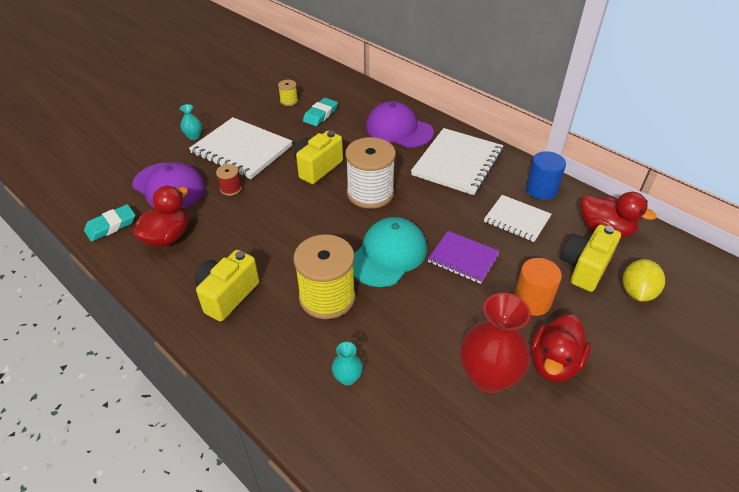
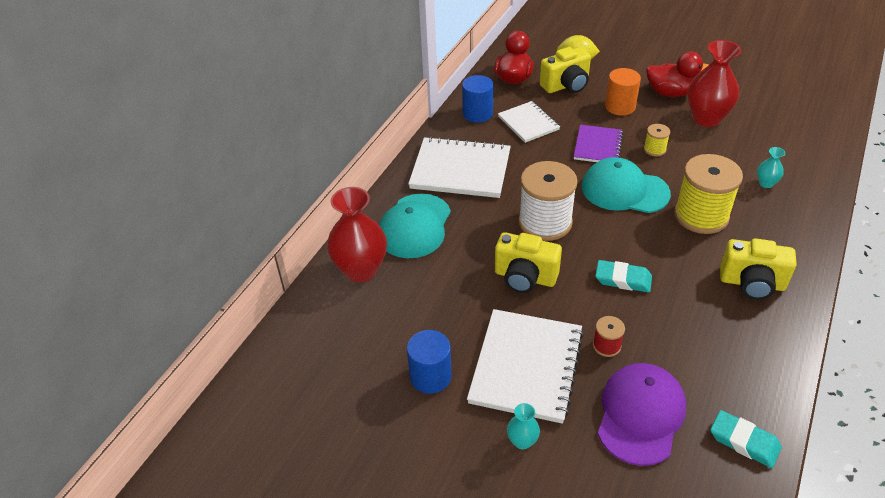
camera: 105 degrees left, 0 degrees up
red duck [133,186,189,247] -> none
yellow spool [278,80,298,106] -> yellow spool moved to [644,124,670,157]
turquoise eraser [303,98,338,126] -> turquoise eraser moved to [595,260,652,293]
purple cap [366,101,434,148] -> turquoise cap [379,194,451,258]
white notebook [484,195,551,242] -> white notebook turned 45 degrees counterclockwise [498,101,560,143]
yellow camera [561,225,621,292] -> yellow camera turned 45 degrees counterclockwise [540,47,591,93]
none -> red vase [327,187,387,282]
none -> blue cylinder [407,330,452,394]

